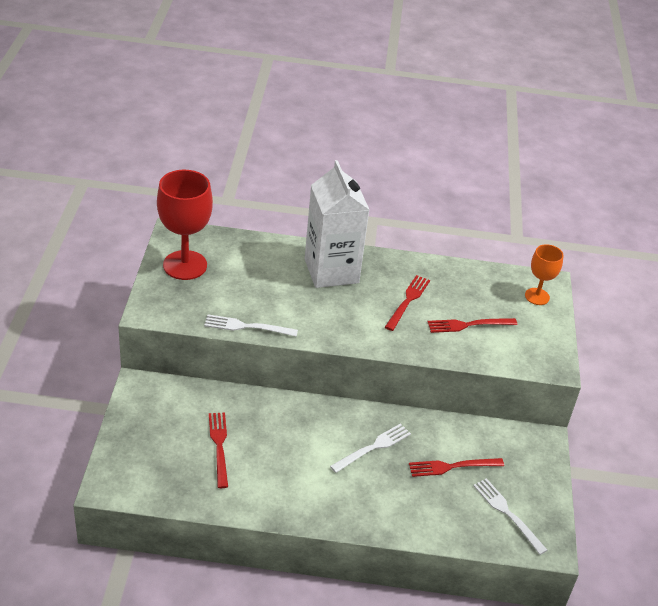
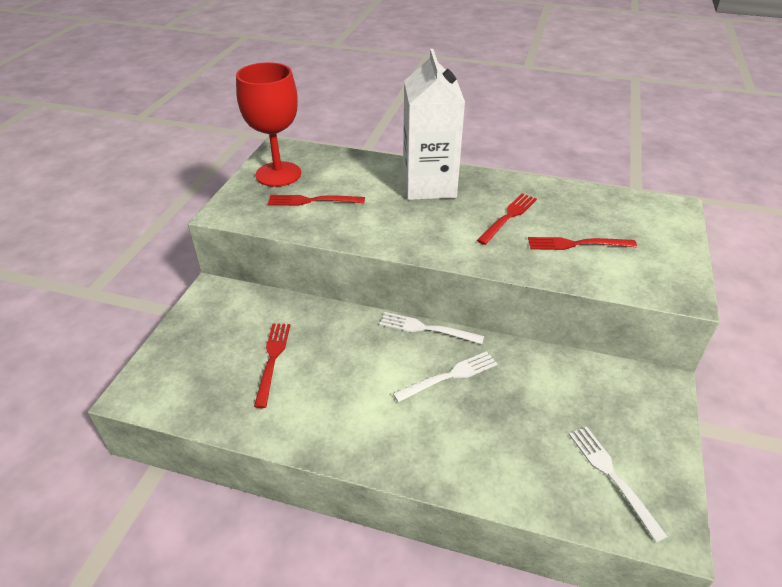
camera: 15 degrees right, 0 degrees up
white fork [204,314,298,337] -> white fork moved to [380,312,484,344]
red fork [409,458,504,477] -> red fork moved to [268,195,365,206]
orange goblet [525,244,563,305] -> none

